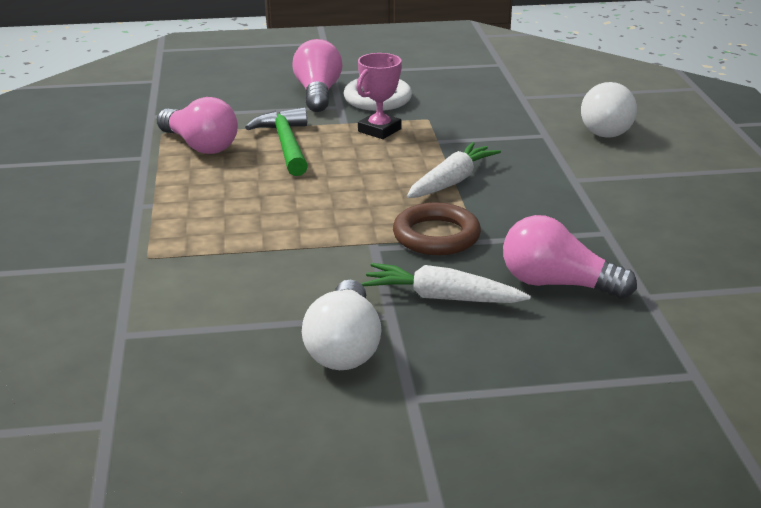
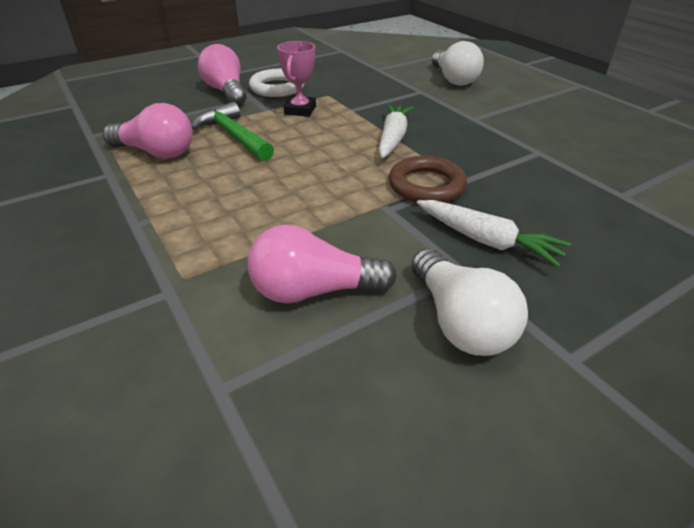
camera: 25 degrees left, 10 degrees up
white carrot [361,263,531,303] -> white carrot turned 135 degrees counterclockwise [417,200,571,267]
pink light bulb [503,215,637,299] -> pink light bulb moved to [248,225,397,303]

